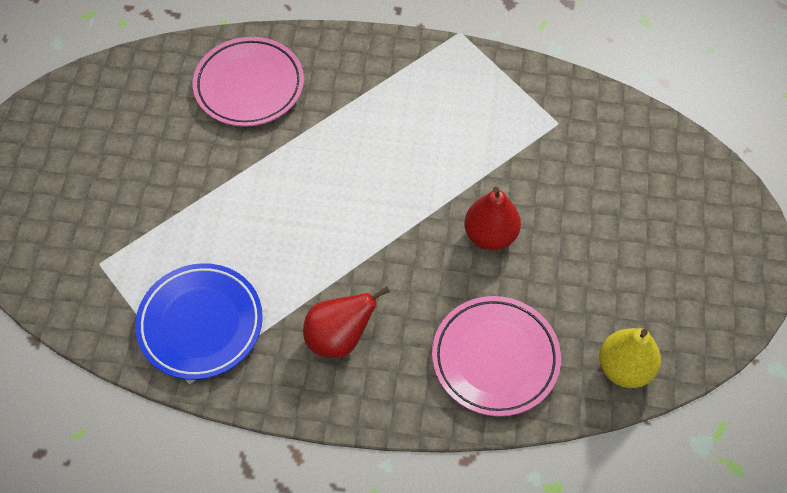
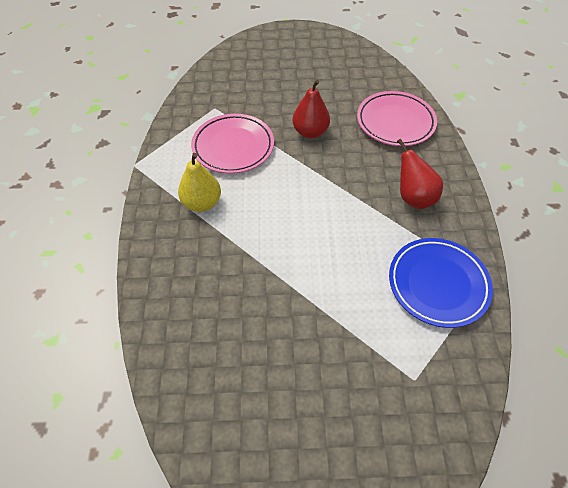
camera: 100 degrees left, 5 degrees down
pink plate [193,37,304,127] -> pink plate moved to [191,114,274,174]
yellow pear [599,328,661,388] -> yellow pear moved to [178,153,221,212]

